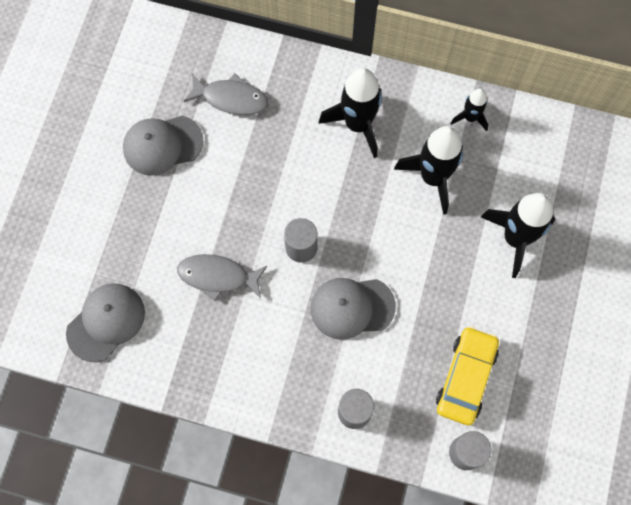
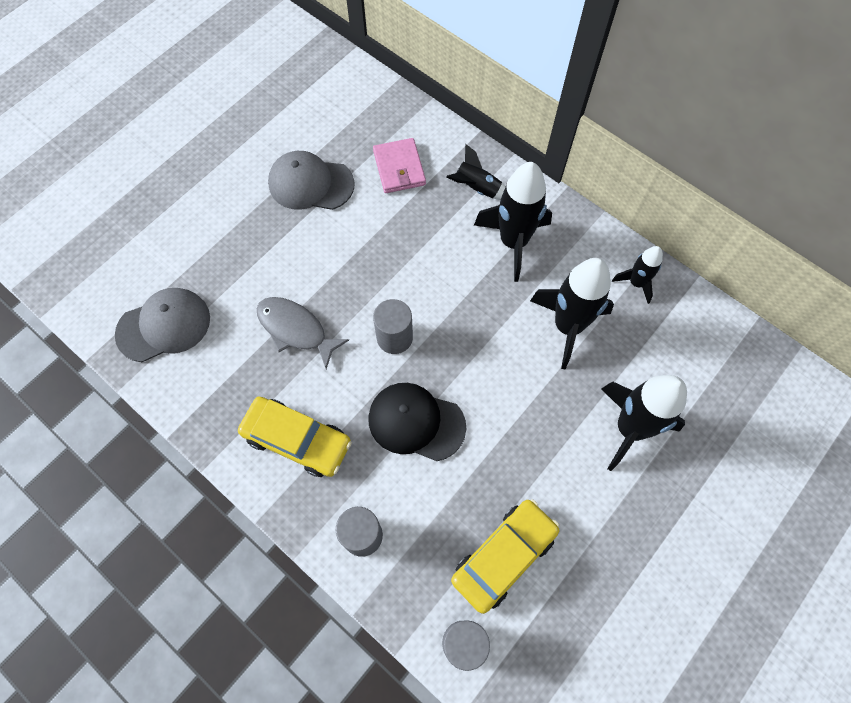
camera: 25 degrees right, 5 degrees down
grey fish [183,73,268,115] -> pink wallet [373,138,426,193]
grey cap [311,278,396,340] -> black cap [368,383,466,461]
none -> yellow car [238,396,352,477]
none -> black rocket [446,144,506,200]

